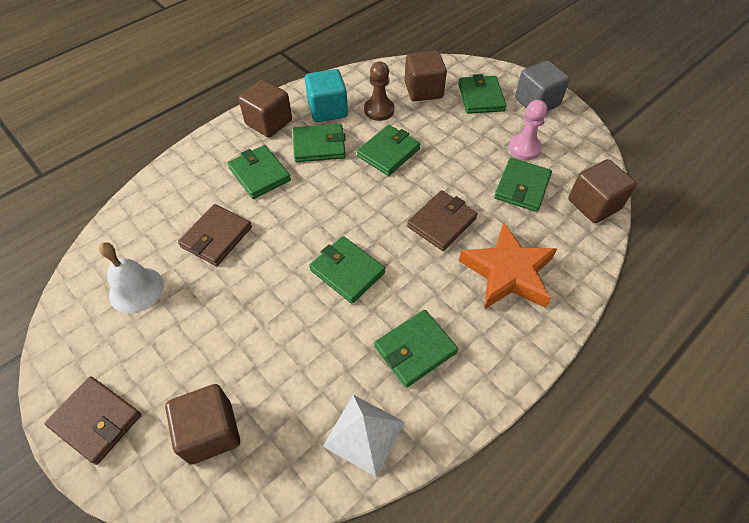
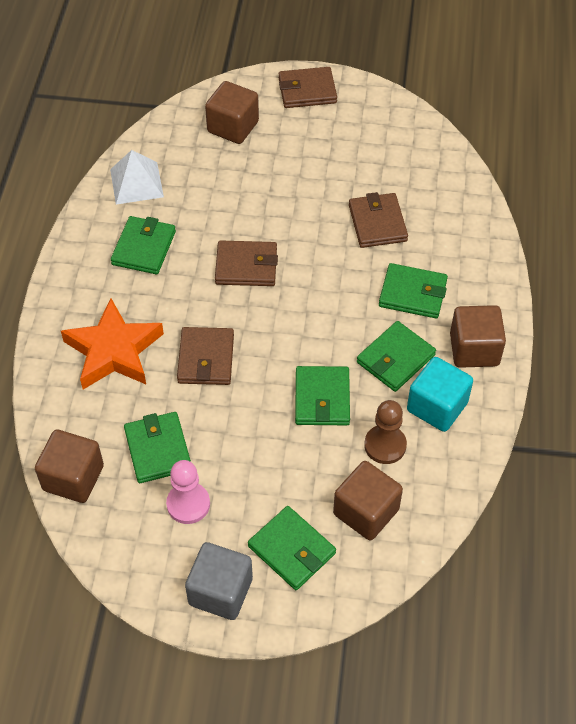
camera: 140 degrees right, 0 degrees up
white bell [99,242,164,313] -> none
green wallet [309,236,385,304] -> brown wallet [215,240,278,286]

